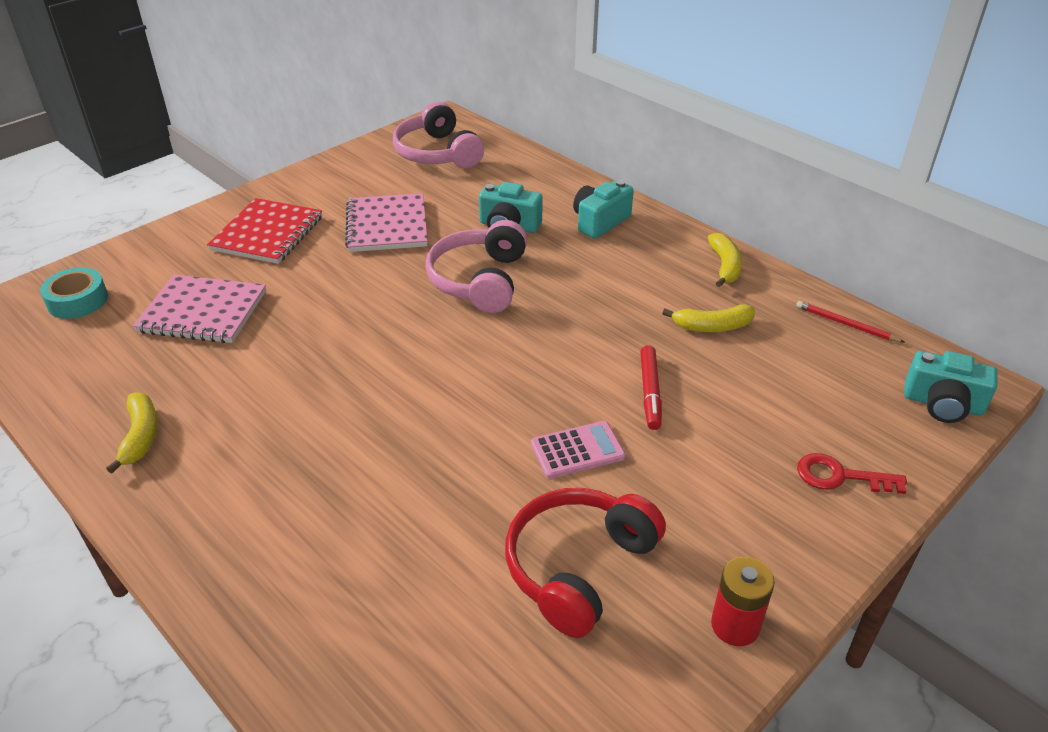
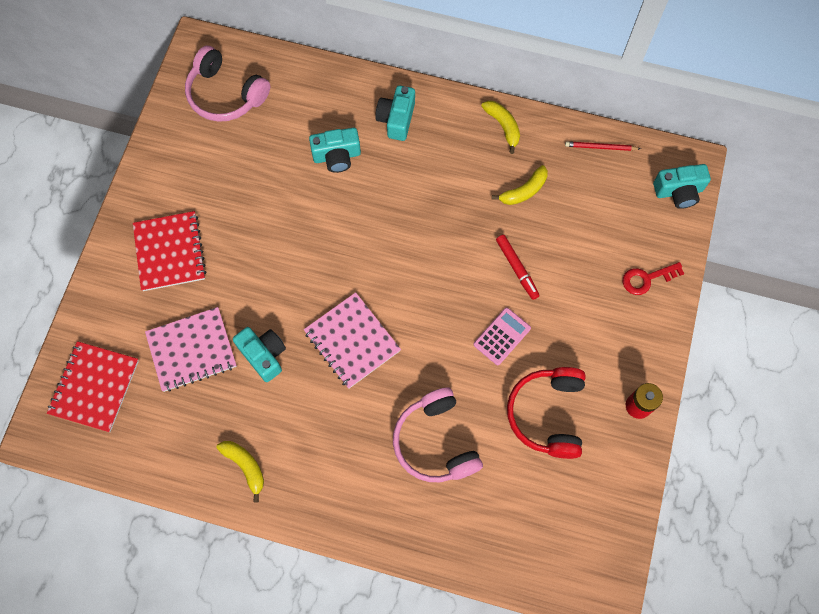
camera: 30 degrees left, 30 degrees up
turquoise tape [40,267,108,319] -> red notebook [47,341,139,432]
pink notebook [345,193,428,252] -> pink notebook moved to [304,292,401,389]
pink headphones [425,220,527,313] -> pink headphones moved to [393,387,483,482]
none -> turquoise camera [233,327,286,382]

